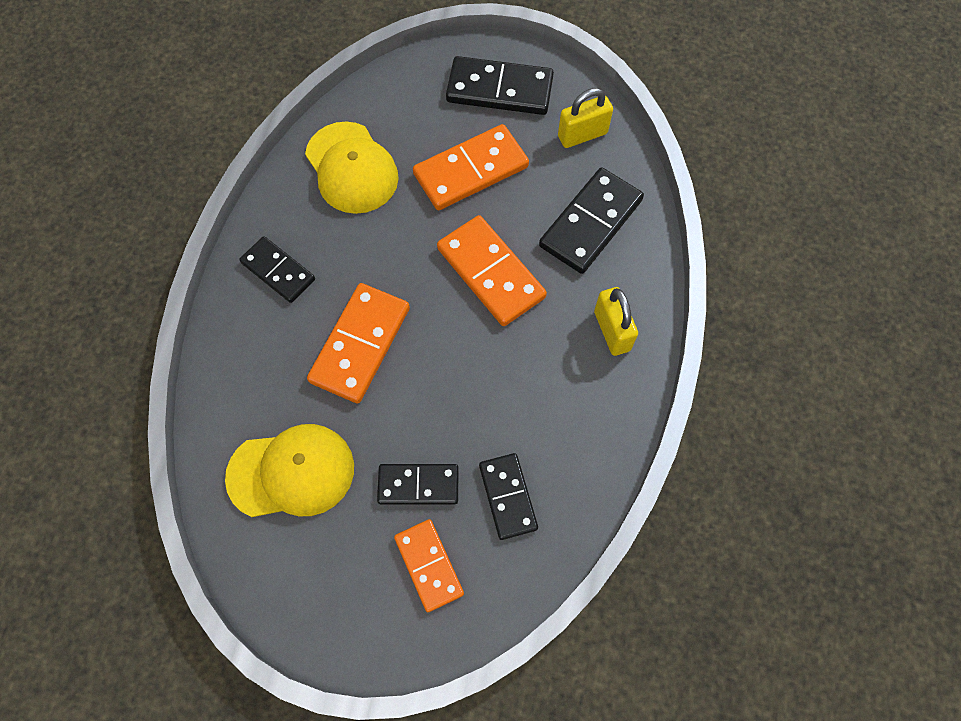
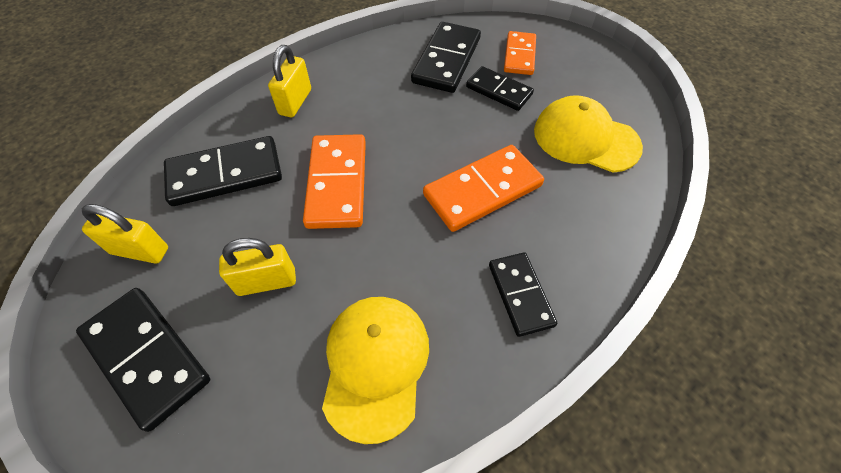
camera: 145 degrees left, 10 degrees down
orange domino [413,124,529,210] -> yellow padlock [219,238,296,296]
black domino [479,453,538,540] -> black domino [411,22,481,93], size x1.55

